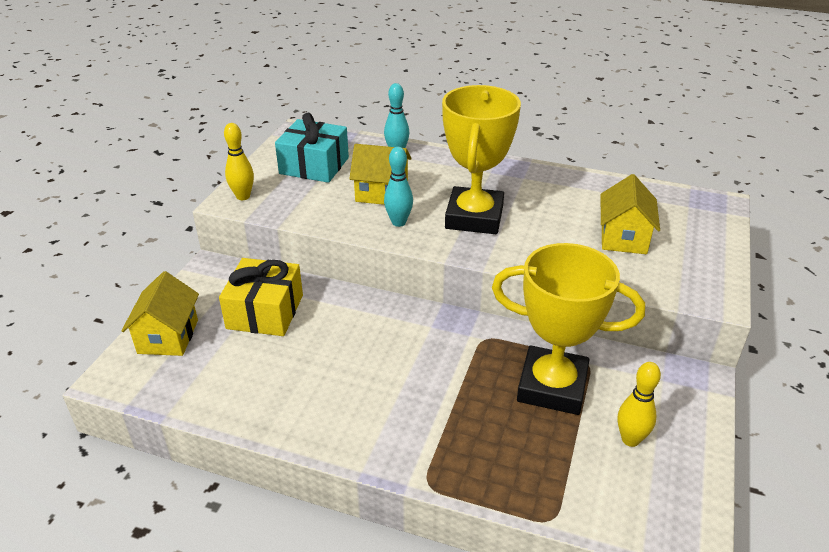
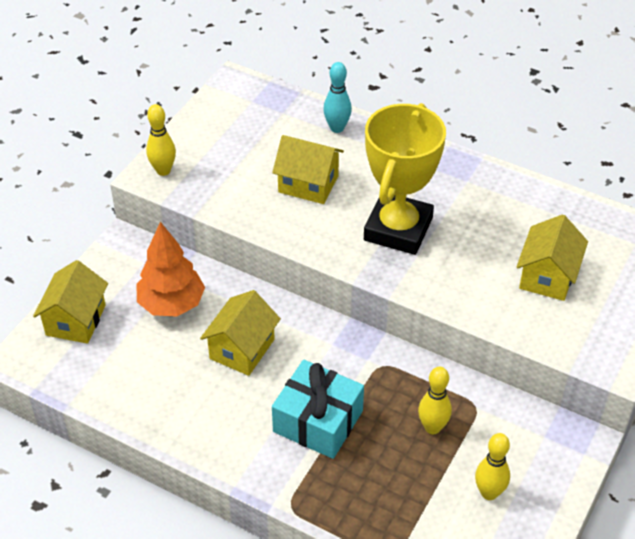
camera: 10 degrees right, 10 degrees up
yellow gift [219,258,303,336] -> orange tree [137,222,205,317]
turquoise gift [275,113,349,183] -> turquoise gift moved to [272,359,364,459]
turquoise bowling pin [384,147,413,227] -> none
yellow trophy [492,243,645,415] -> yellow bowling pin [418,367,452,434]
none -> yellow house [200,290,281,376]

